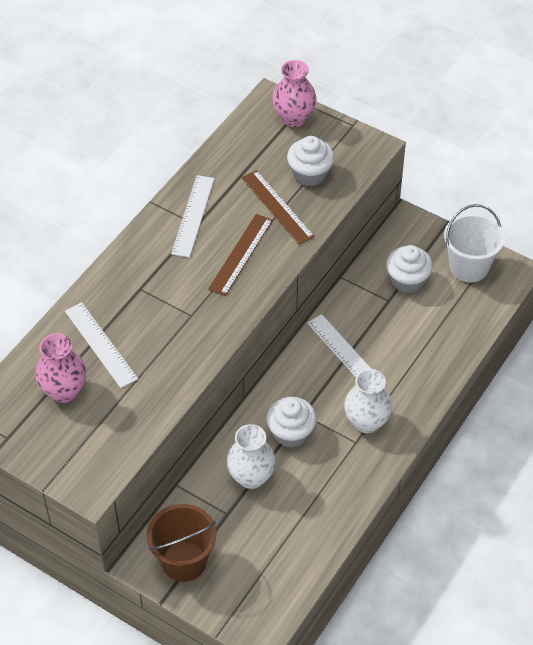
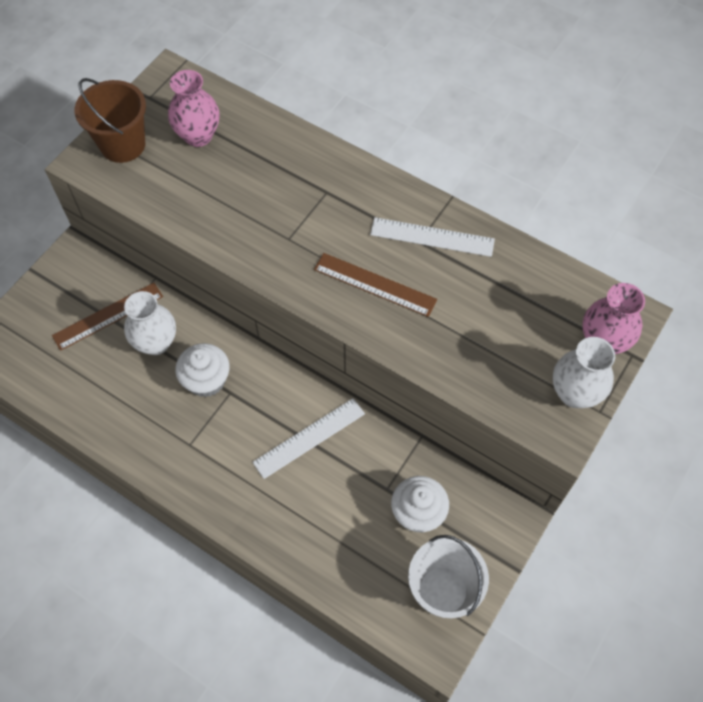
camera: 90 degrees right, 10 degrees up
white ruler [65,302,138,388] -> none
brown bucket [147,504,216,582] -> brown bucket moved to [74,78,146,163]
brown ruler [241,170,315,245] -> brown ruler moved to [52,283,163,351]
white cupcake [287,136,334,186] -> none
white vase [344,369,392,433] -> white vase moved to [553,337,615,408]

